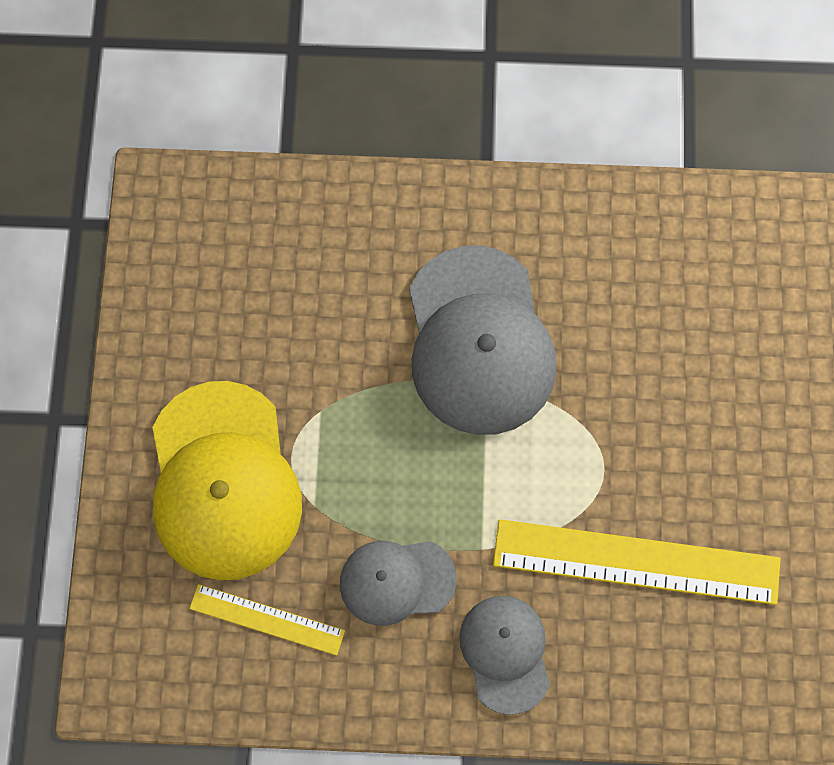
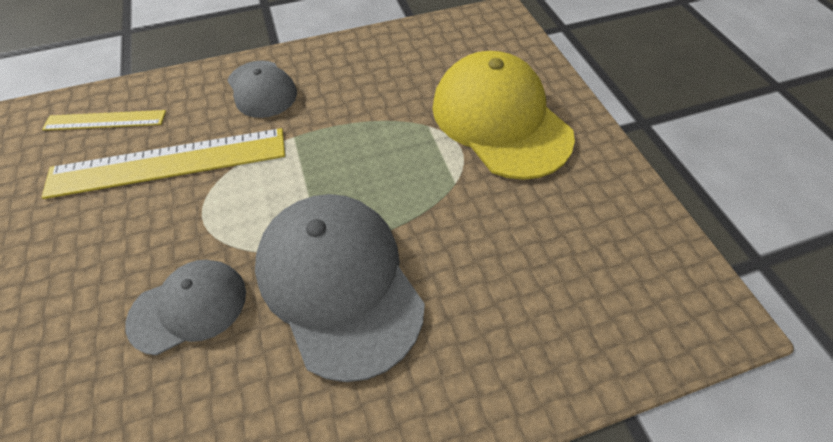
camera: 160 degrees right, 15 degrees down
yellow ruler [189,584,345,656] -> yellow ruler moved to [42,110,166,130]
grey cap [340,541,456,626] -> grey cap moved to [125,260,246,355]

